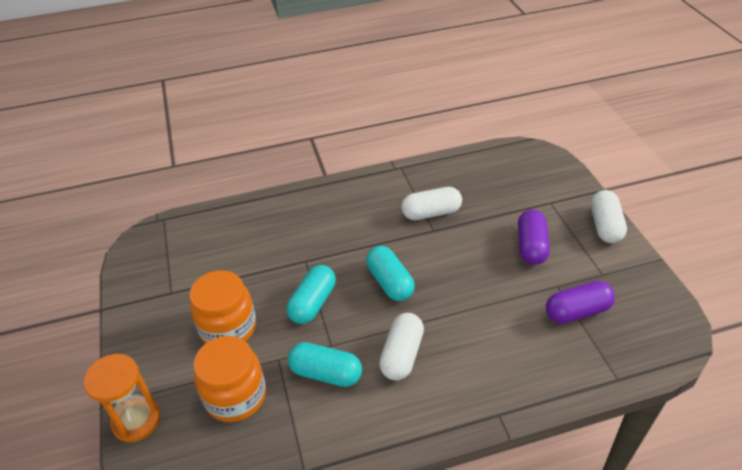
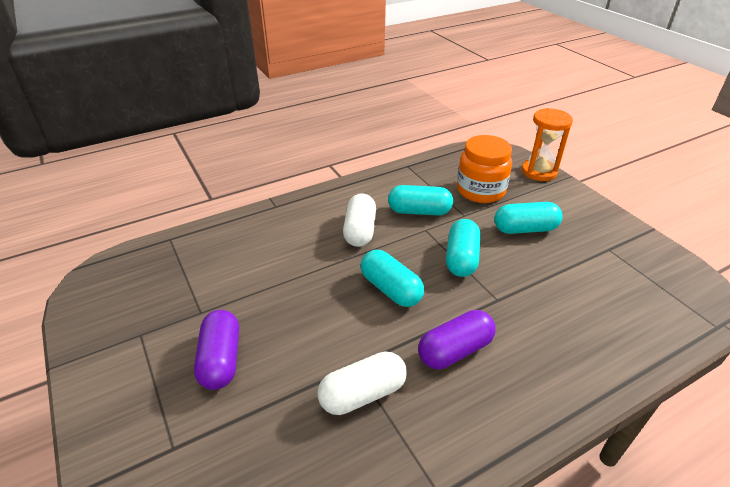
camera: 165 degrees right, 5 degrees down
orange jar [189,270,256,344] -> turquoise capsule [494,202,562,234]
purple capsule [546,281,615,324] -> purple capsule moved to [418,310,496,369]
white capsule [591,190,627,243] -> none

